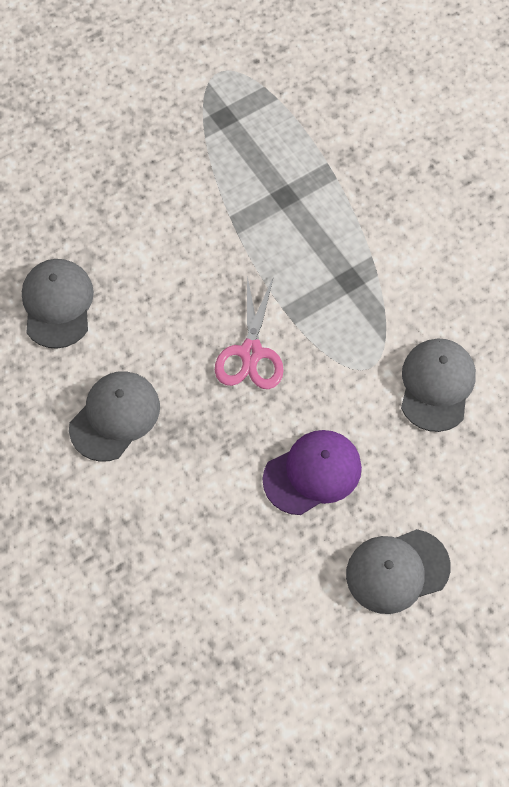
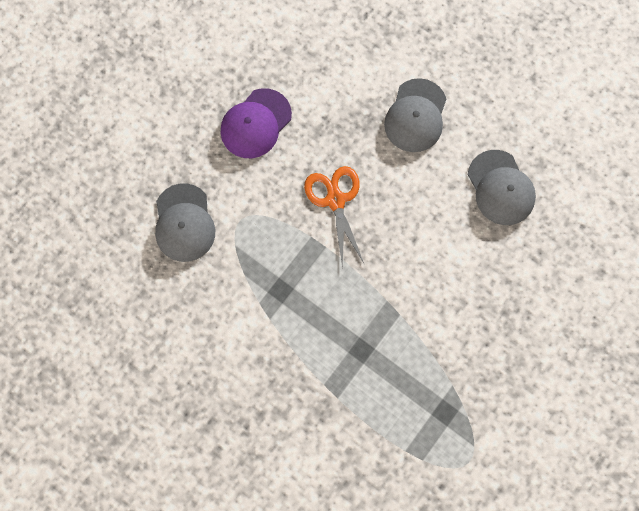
camera: 160 degrees right, 10 degrees up
pink scissors [215,276,284,389] -> orange scissors [304,166,365,270]
grey cap [346,529,451,614] -> none

